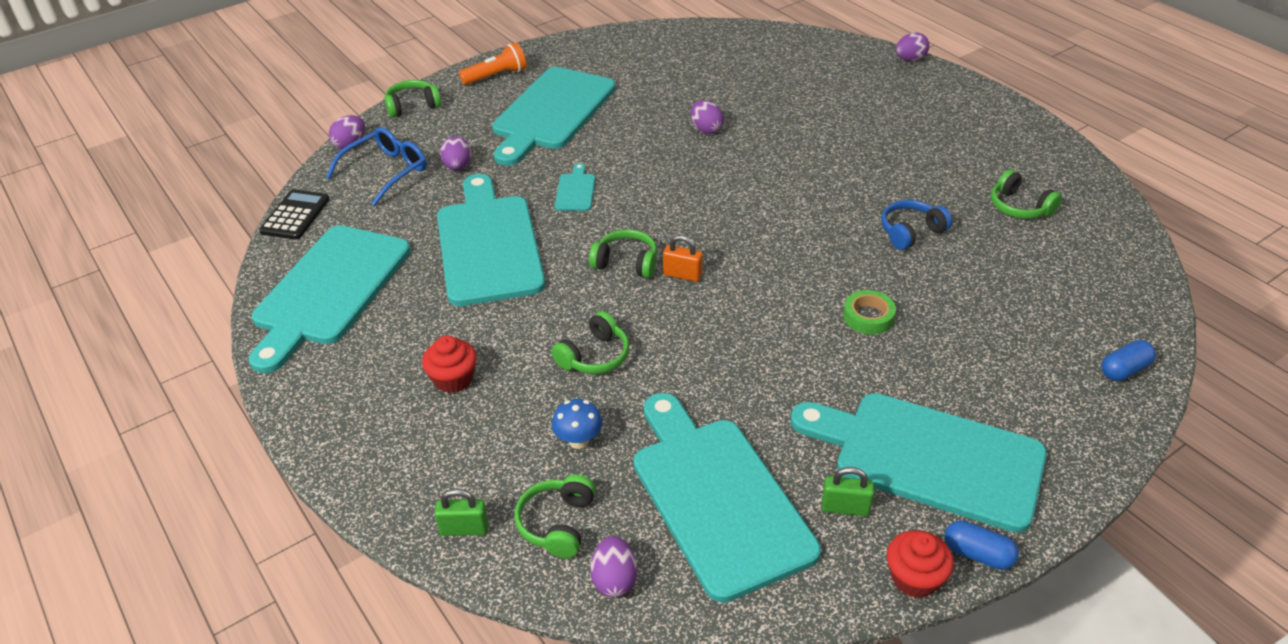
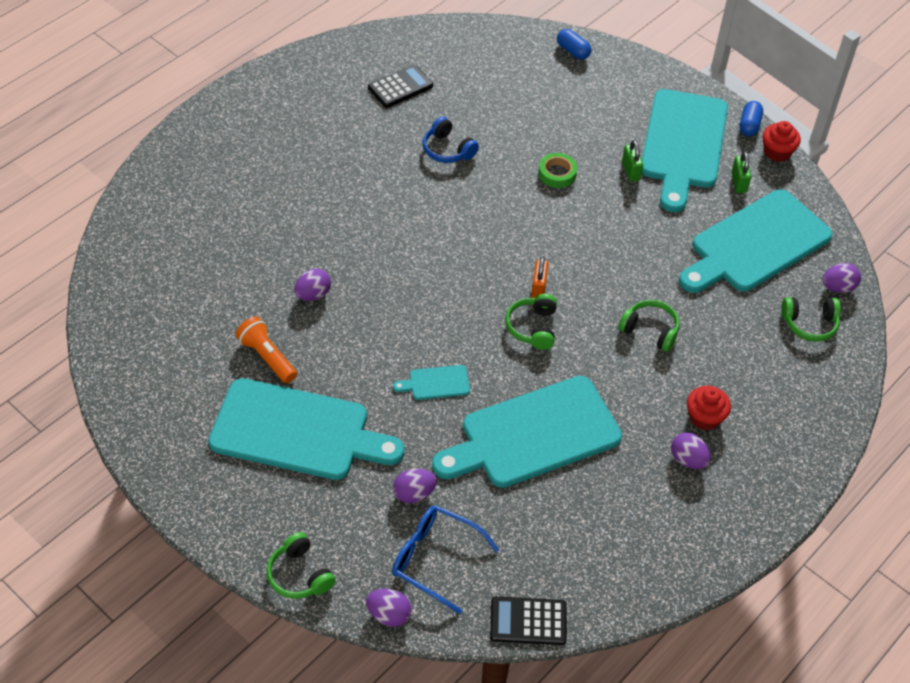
camera: 105 degrees left, 10 degrees up
turquoise cutting board [249,225,411,373] -> none
green padlock [434,489,489,536] -> green padlock moved to [622,140,643,182]
orange flashlight [459,43,527,85] -> orange flashlight moved to [235,316,297,383]
blue mushroom [552,399,603,449] -> none
purple egg [896,33,929,61] -> purple egg moved to [671,432,711,469]
green headphones [991,169,1062,219] -> black calculator [368,65,433,108]

